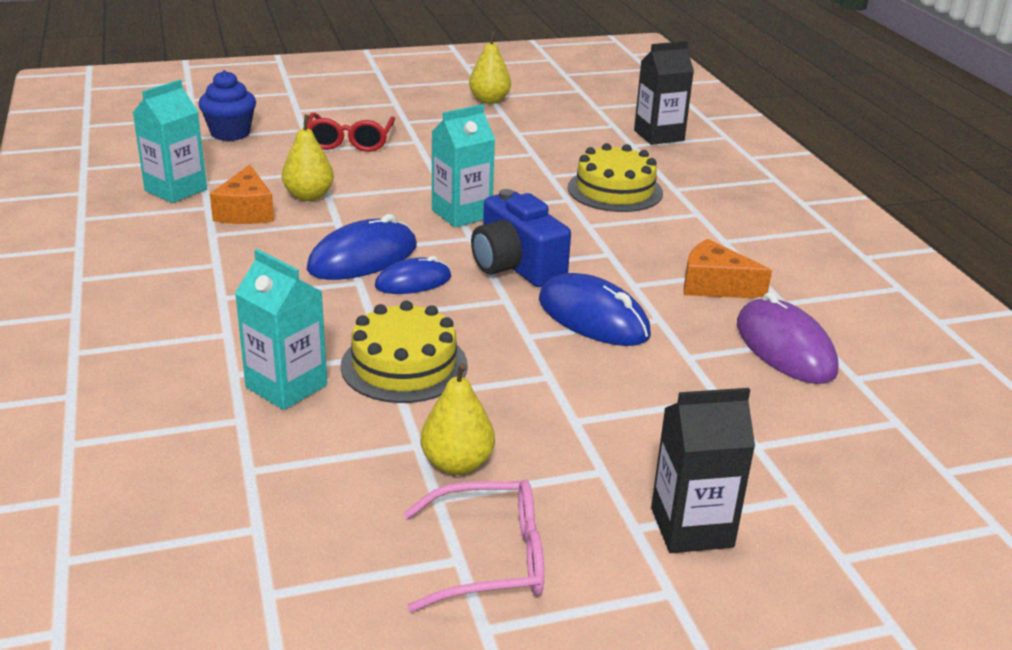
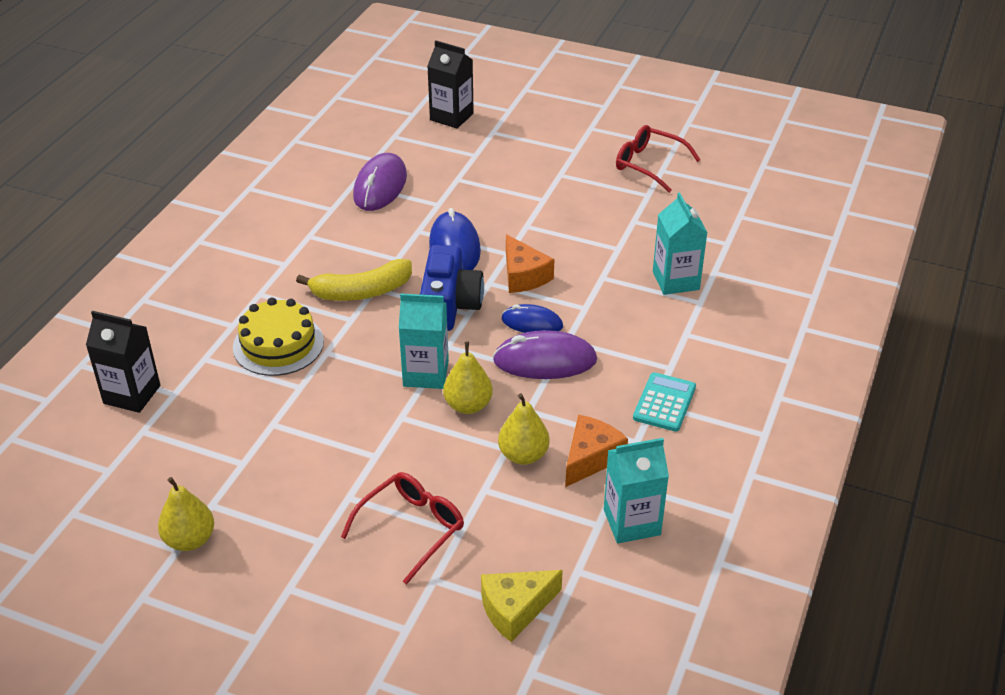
camera: 140 degrees left, 10 degrees up
blue cupcake [199,70,256,141] -> yellow cheese [481,570,563,642]
blue mouse [307,214,417,280] -> purple mouse [493,330,597,379]
yellow cake [341,301,468,403] -> none
pink glasses [404,480,544,612] -> red glasses [616,125,701,193]
yellow pear [421,363,495,475] -> yellow pear moved to [443,341,493,414]
black carton [651,388,755,553] -> black carton moved to [427,40,474,129]
orange cheese [684,239,772,298] -> orange cheese moved to [506,234,554,293]
none -> yellow banana [296,259,412,301]
none -> turquoise calculator [633,372,696,432]

